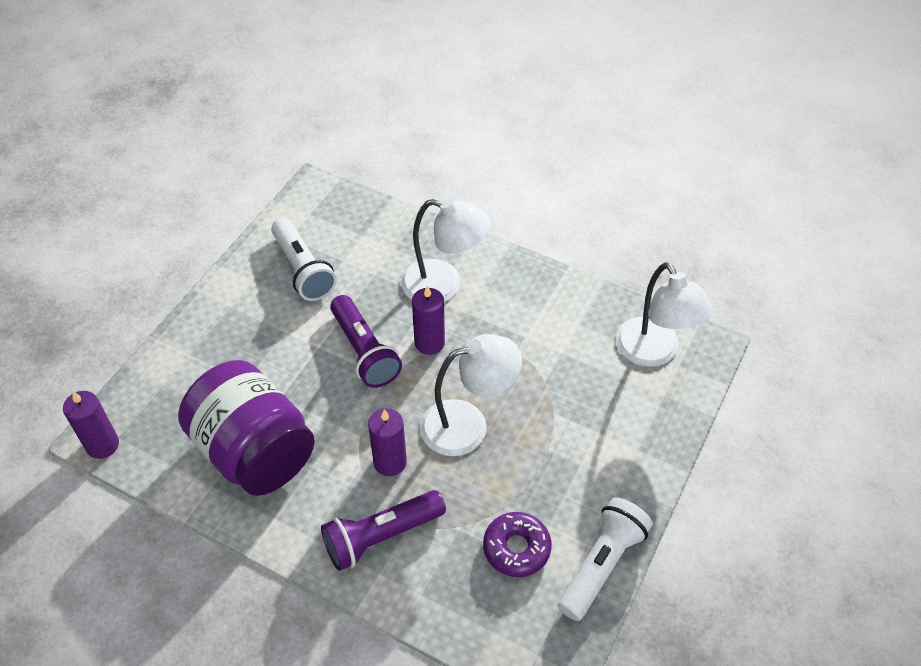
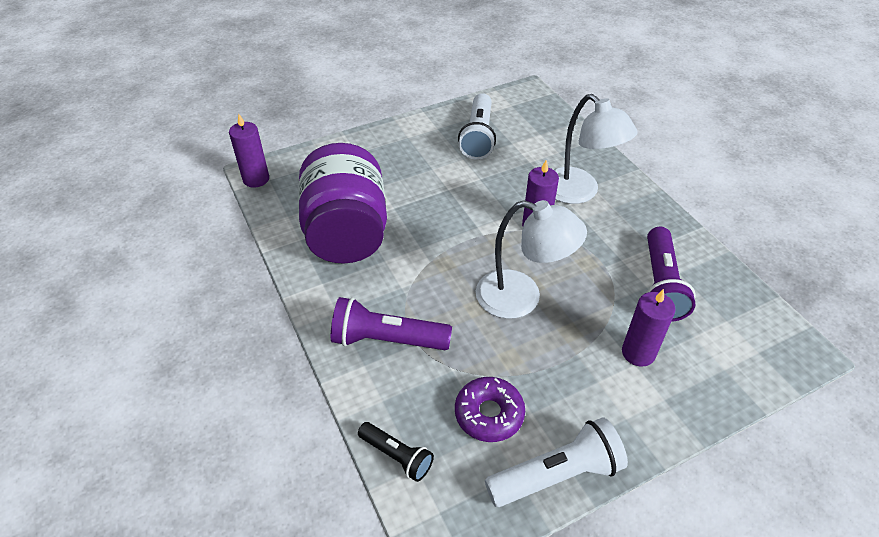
camera: 35 degrees right, 5 degrees down
purple flashlight [330,295,402,388] -> purple flashlight moved to [647,227,696,322]
purple candle [368,408,407,476] -> purple candle moved to [622,289,676,367]
white lamp [616,262,713,367] -> none
none -> black flashlight [358,422,434,482]

